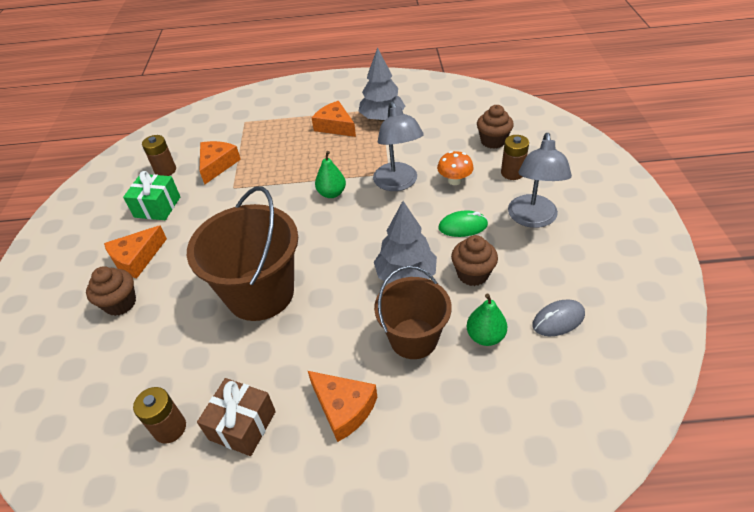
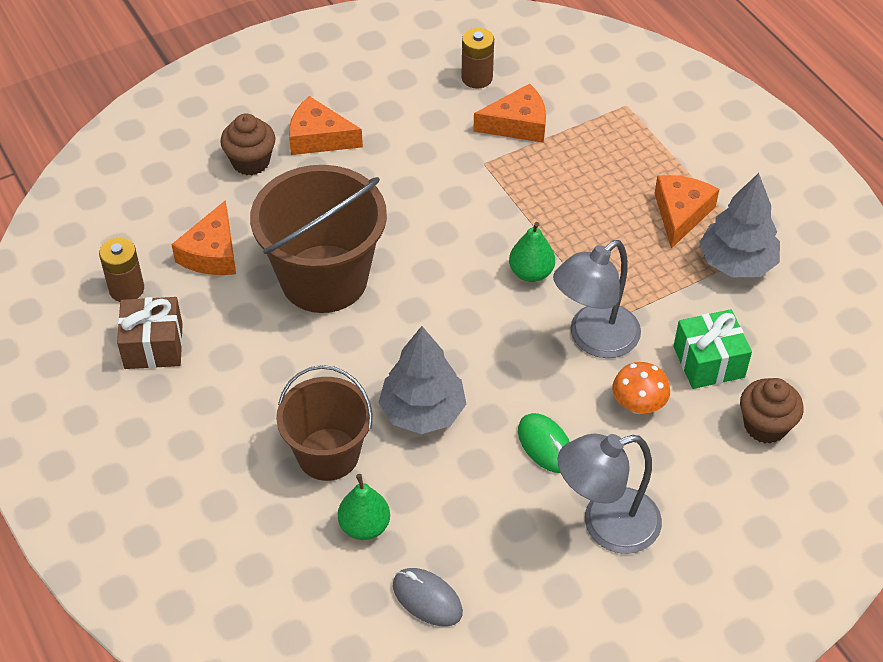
camera: 60 degrees right, 5 degrees up
green gift [123,171,180,220] -> green gift moved to [673,309,752,389]
orange cheese [308,371,377,442] -> orange cheese moved to [171,200,236,275]
brown cupcake [451,235,498,286] -> none
brown battery [501,135,529,180] -> none

